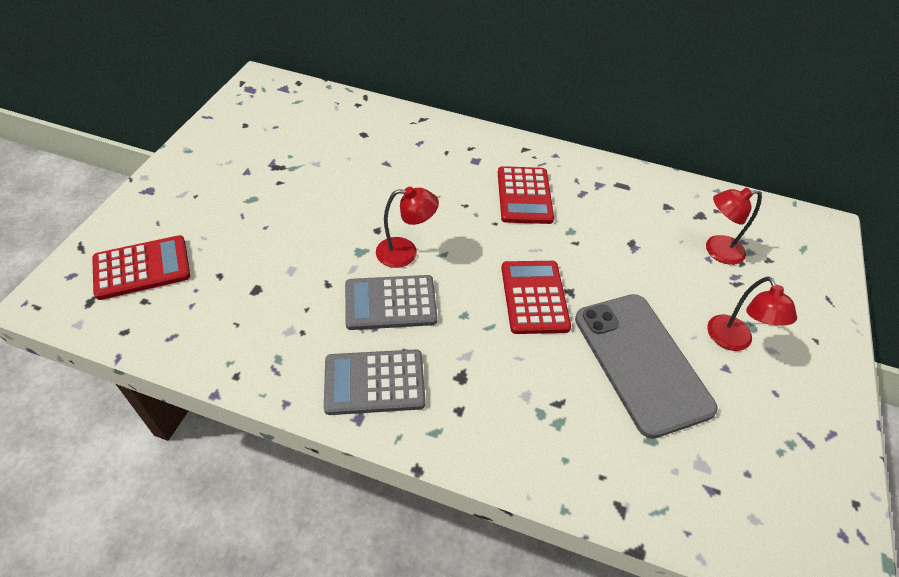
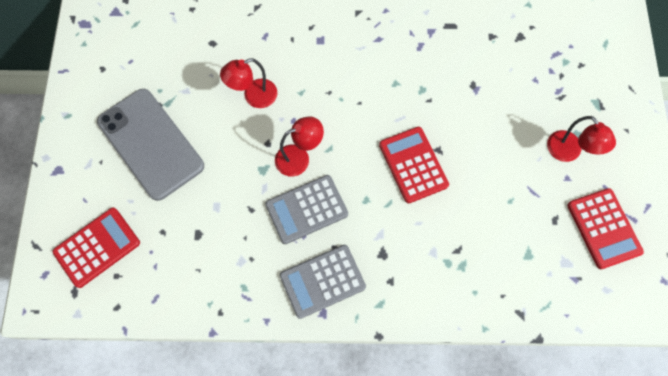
camera: 15 degrees left, 20 degrees up
red calculator [498,166,554,224] -> red calculator moved to [567,188,644,269]
grey phone [575,294,718,439] -> grey phone moved to [97,89,204,201]
red lamp [706,188,762,265] -> red lamp moved to [220,58,277,108]

